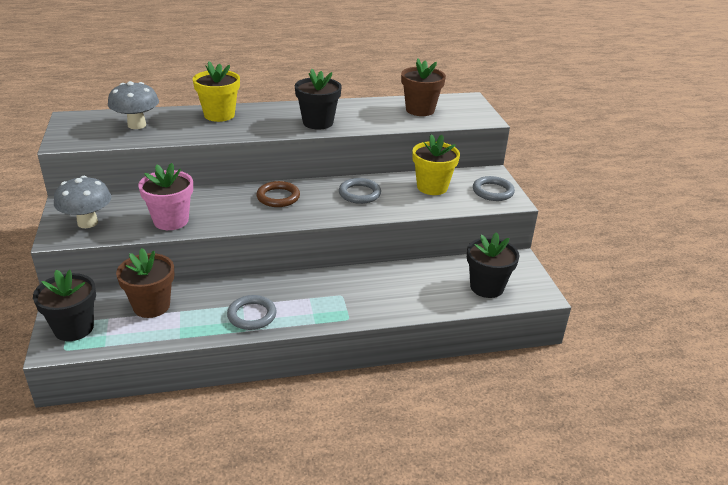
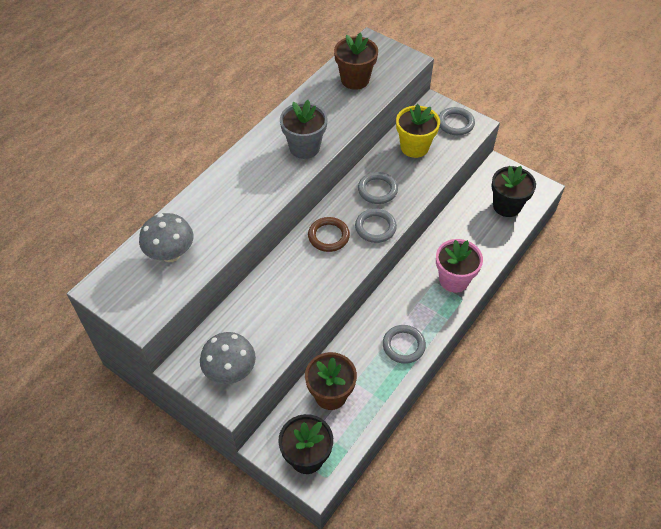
camera: 40 degrees left, 20 degrees up
pink flower pot [138,163,193,230] -> pink flower pot moved to [436,239,483,293]
yellow flower pot [193,61,240,122] -> none
black flower pot [295,68,342,130] -> grey flower pot [280,100,328,159]
none -> grey ring [355,209,397,243]

